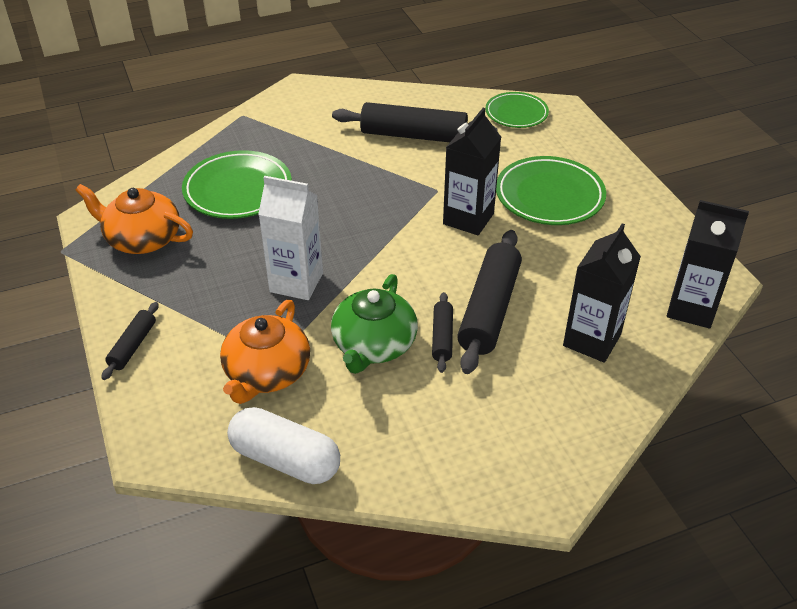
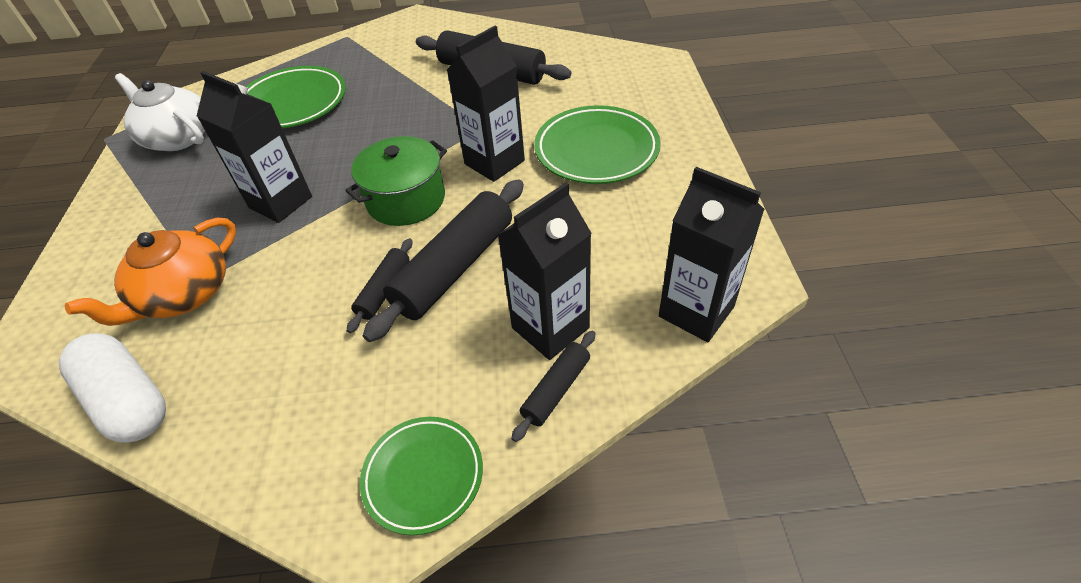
camera: 20 degrees right, 5 degrees up
orange teapot [75,184,193,254] -> white teapot [115,73,205,151]
black rolling pin [102,302,159,380] -> black rolling pin moved to [511,331,595,442]
white carton [258,176,323,300] -> black carton [197,71,312,223]
green teapot [331,274,418,374] -> none
green plate [485,92,549,128] -> green plate moved to [360,417,483,535]
none -> green pot [345,136,447,226]

